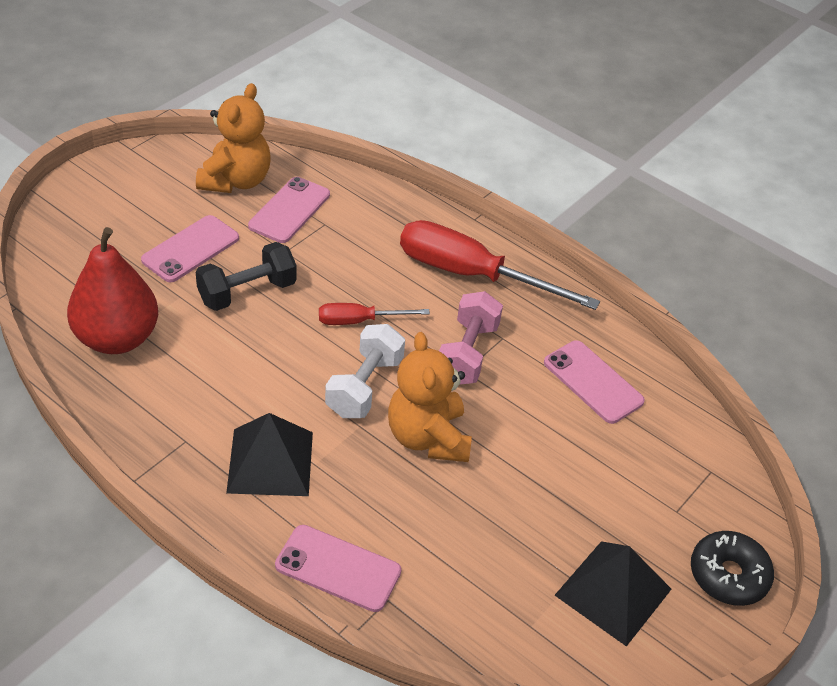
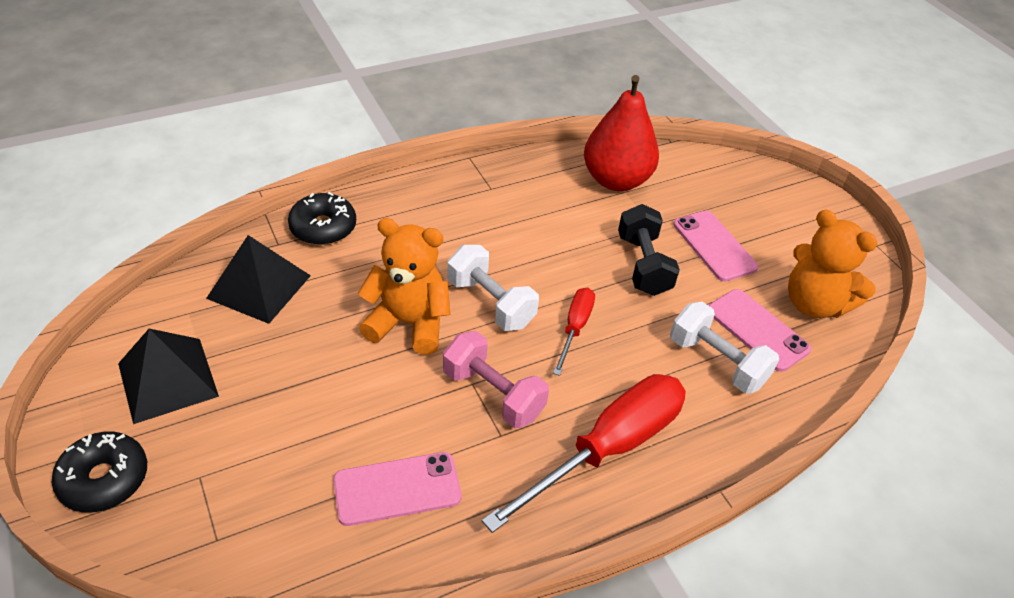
camera: 115 degrees right, 0 degrees up
black pyramid [226,413,313,496] -> black pyramid moved to [206,235,311,324]
pink phone [275,525,401,612] -> black donut [288,192,356,245]
none -> white dumbbell [670,302,779,394]

